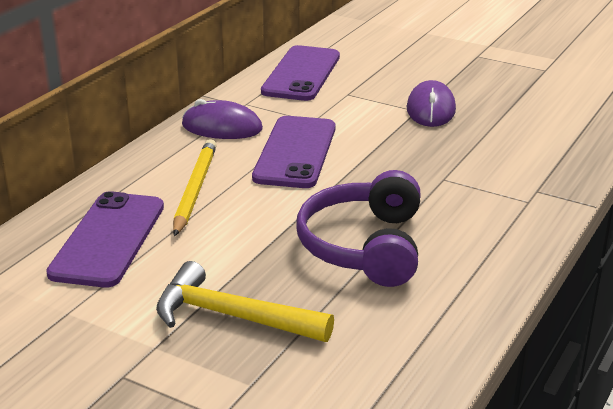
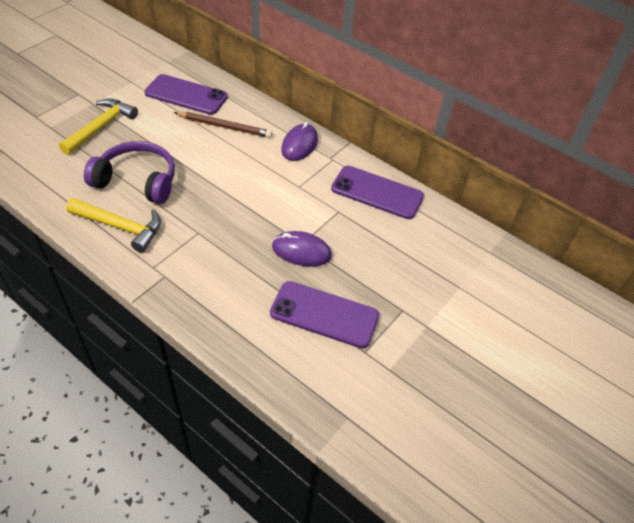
camera: 95 degrees right, 20 degrees up
yellow pencil [173,139,217,236] -> brown pencil [174,112,272,138]
purple phone [252,116,336,188] -> purple phone moved to [270,281,379,348]
none -> yellow hammer [66,198,161,252]

